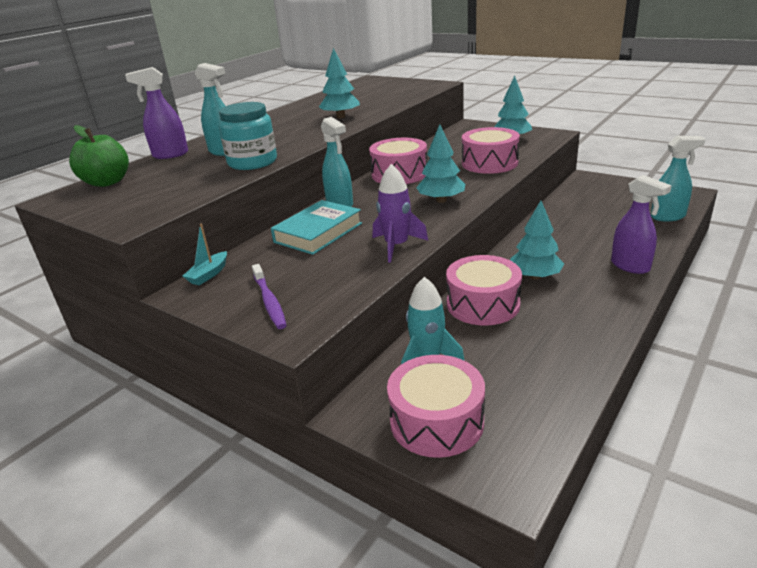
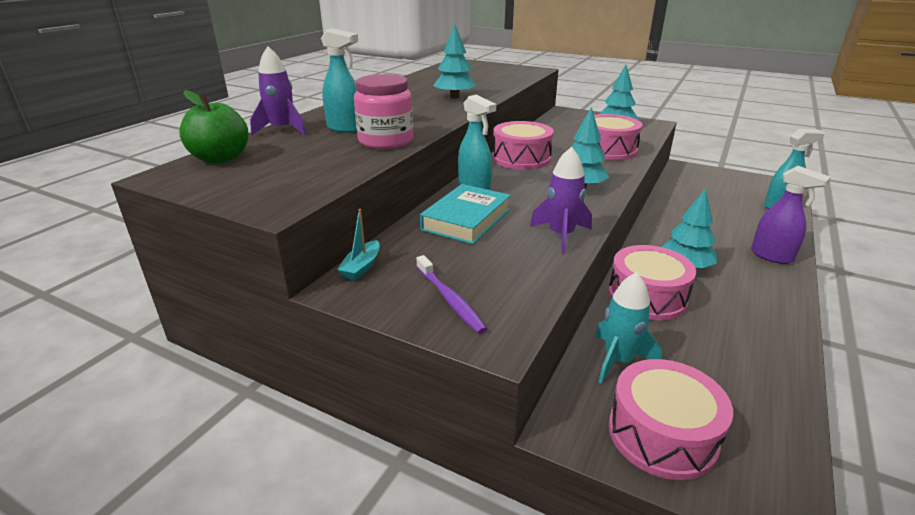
camera: 10 degrees left, 0 degrees up
purple spray bottle [125,67,188,159] -> purple rocket [250,46,307,135]
turquoise jar [219,102,277,170] -> pink jar [354,74,413,149]

